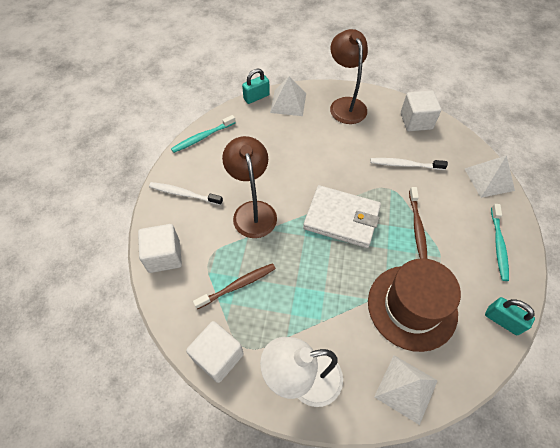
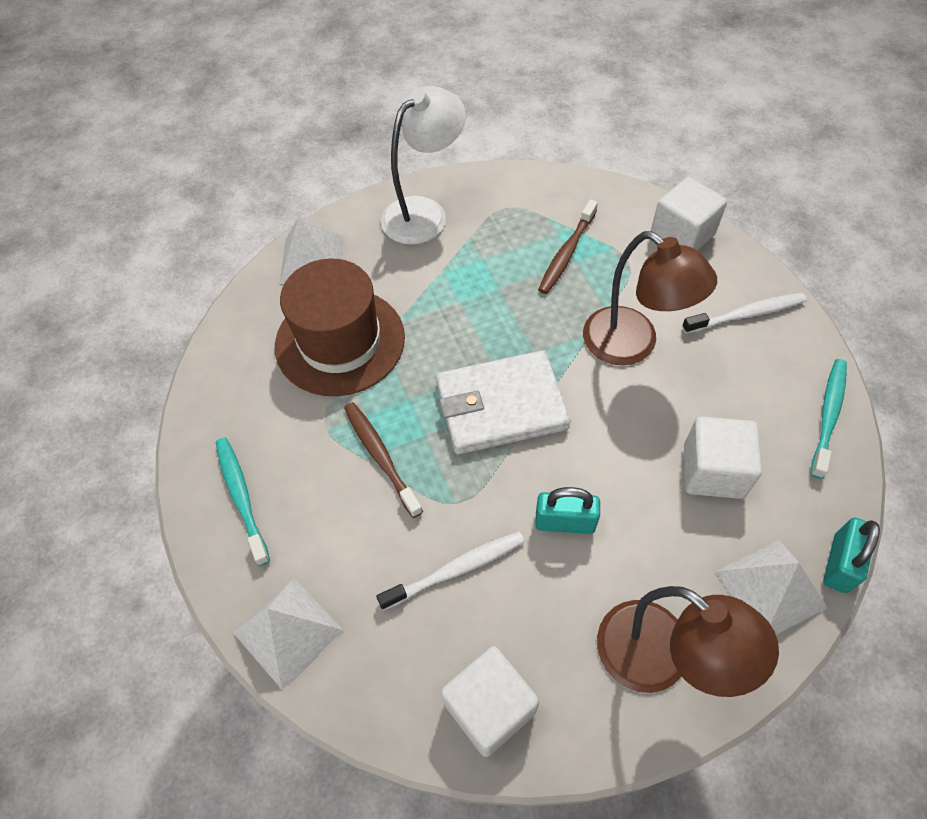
camera: 150 degrees right, 0 degrees up
white cube [186,321,244,383] -> white cube moved to [684,416,762,499]
turquoise padlock [485,297,535,335] -> turquoise padlock moved to [535,487,600,534]

